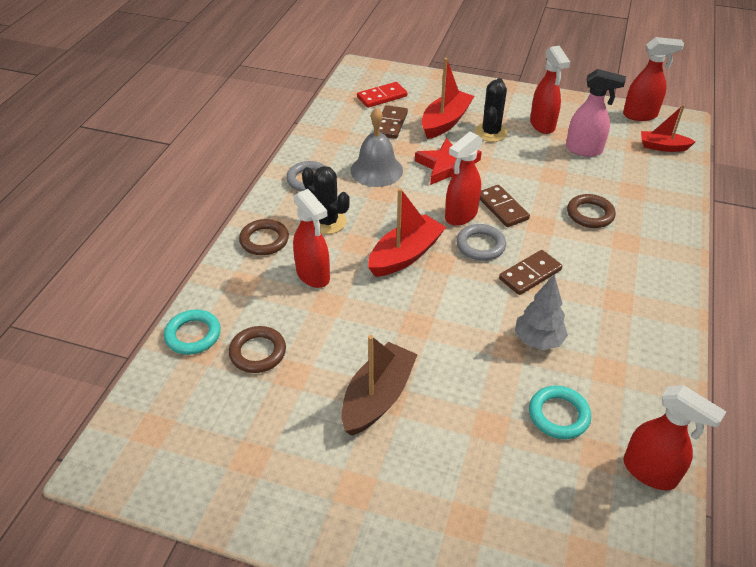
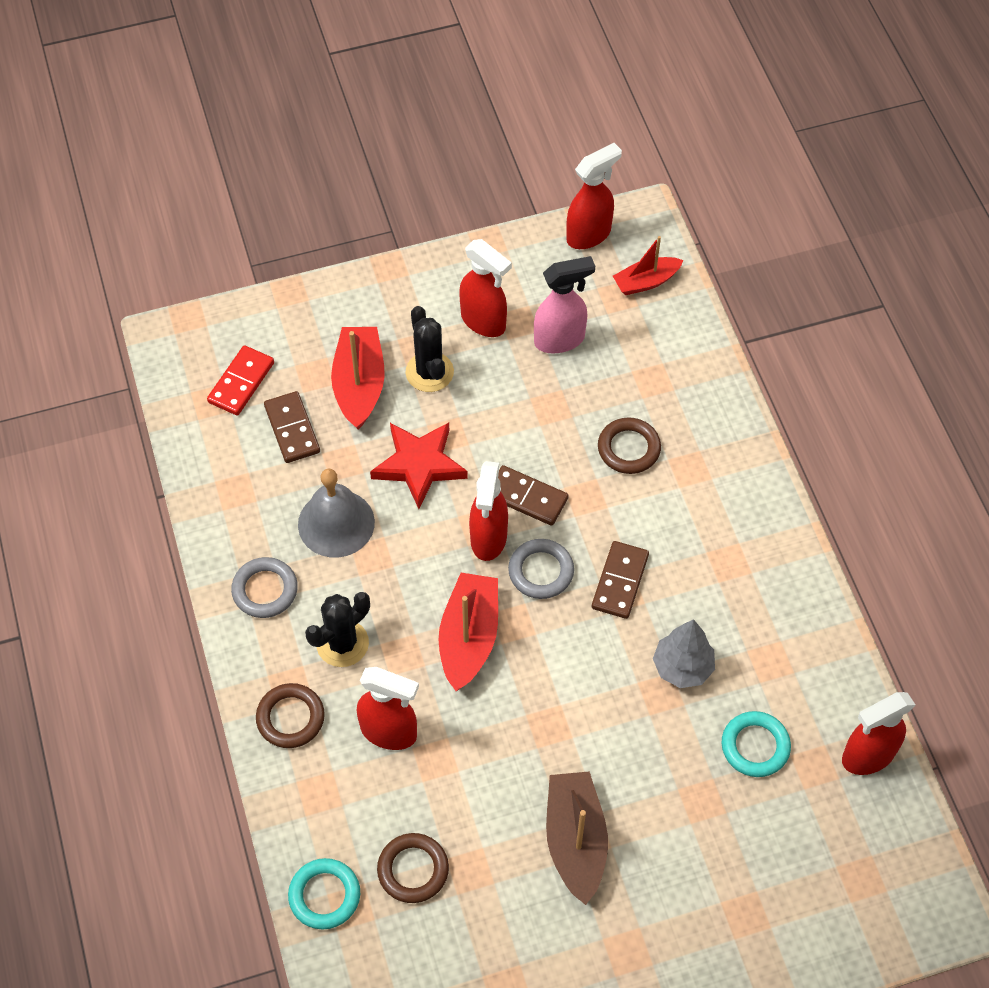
camera: 35 degrees left, 15 degrees up
black cactus [302,166,350,234] -> black cactus turned 45 degrees counterclockwise [305,592,370,667]
red spray bottle [623,385,726,490] -> red spray bottle turned 150 degrees clockwise [842,692,915,775]

